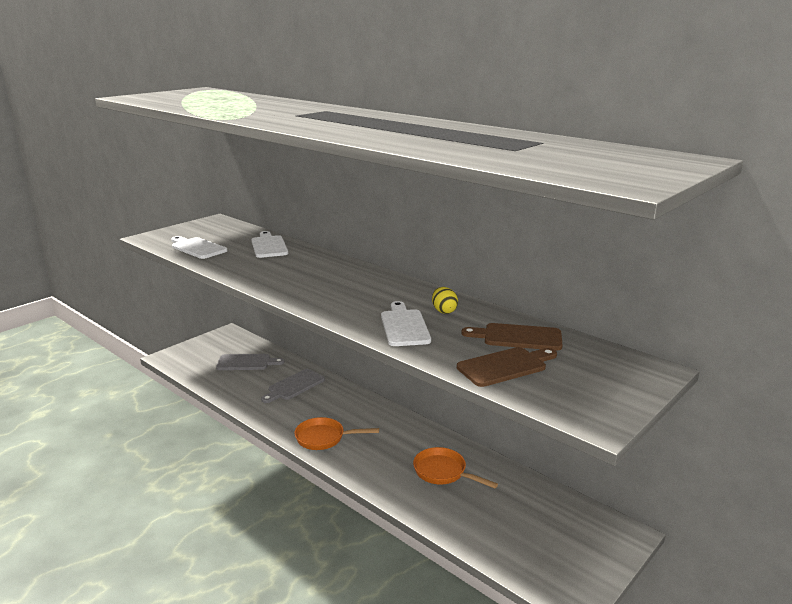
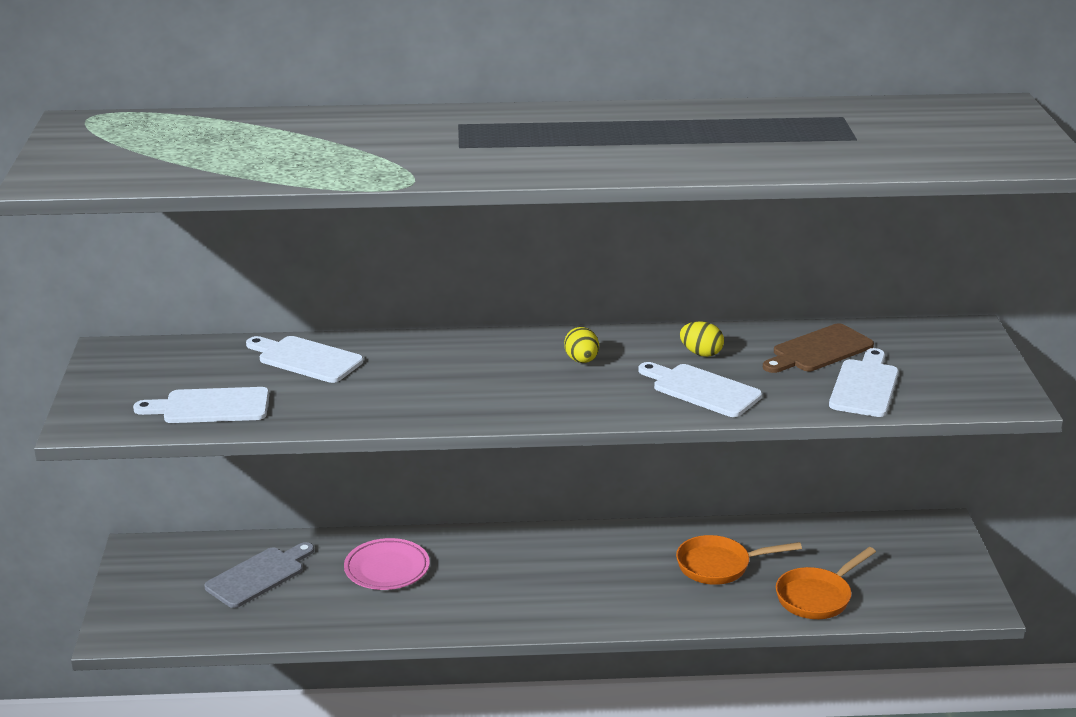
camera: 45 degrees left, 5 degrees up
grey cutting board [261,369,325,403] -> pink plate [344,538,430,590]
orange pan [294,417,379,450] -> orange pan moved to [776,547,876,619]
brown cutting board [457,347,557,387] -> white cutting board [829,348,899,417]
none -> yellow egg [564,327,599,363]

